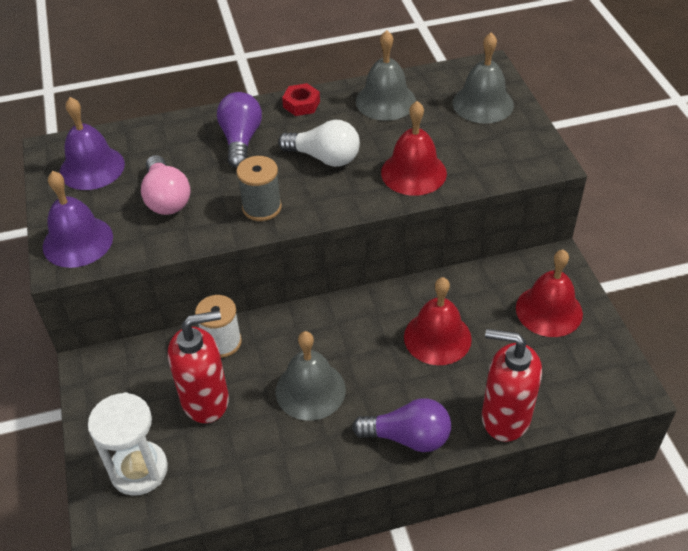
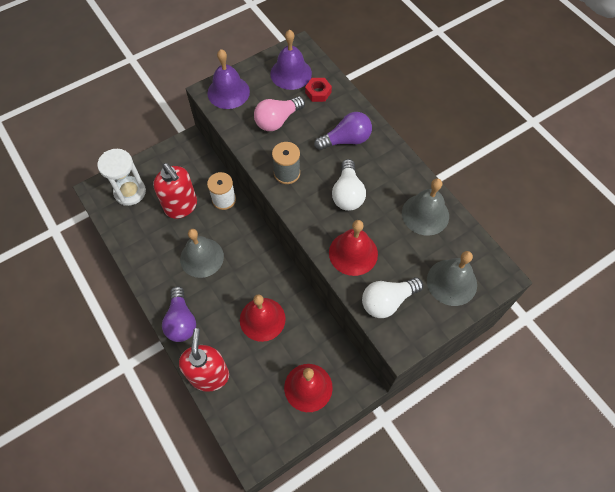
camera: 70 degrees right, 15 degrees up
red nut [282,83,320,116] -> red nut moved to [305,78,332,102]
none -> white light bulb [362,277,423,318]

